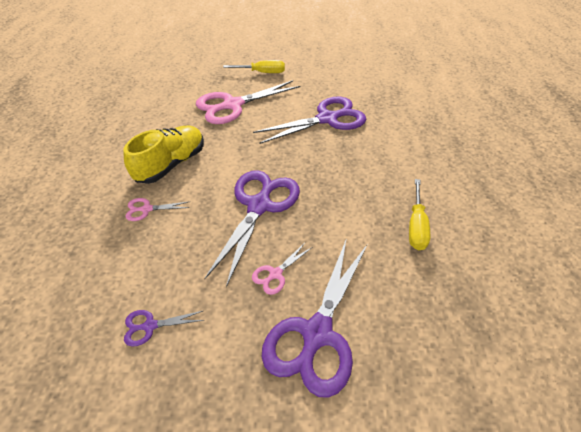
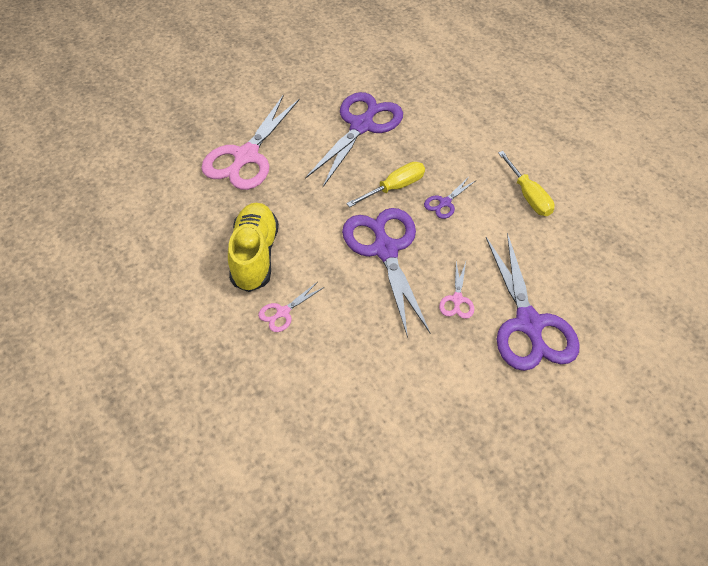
camera: 35 degrees left, 5 degrees up
purple scissors [124,310,204,346] -> purple scissors moved to [424,177,475,219]
yellow screwdriver [223,60,285,73] -> yellow screwdriver moved to [346,162,425,207]

